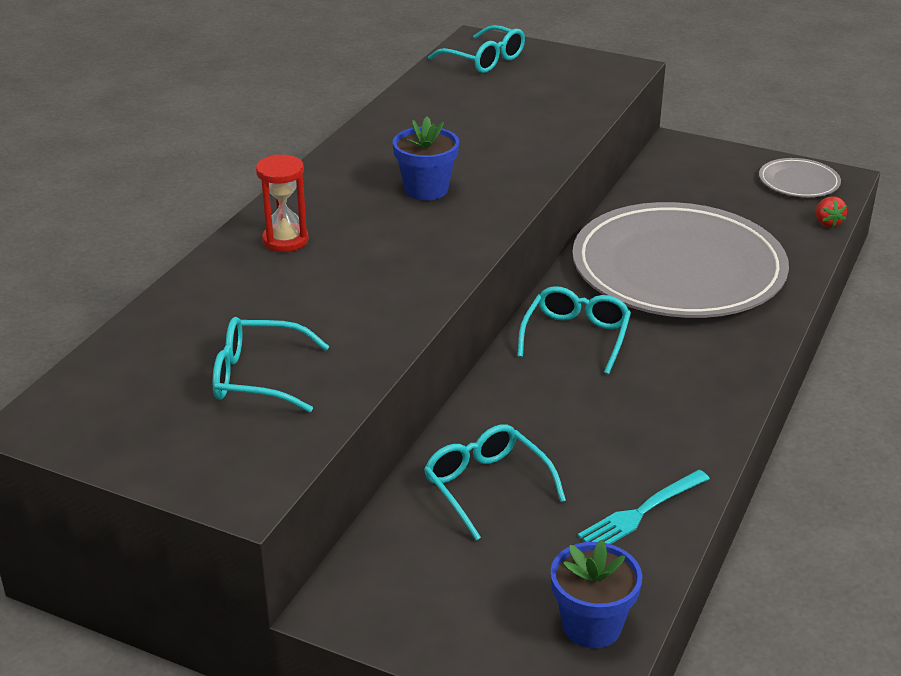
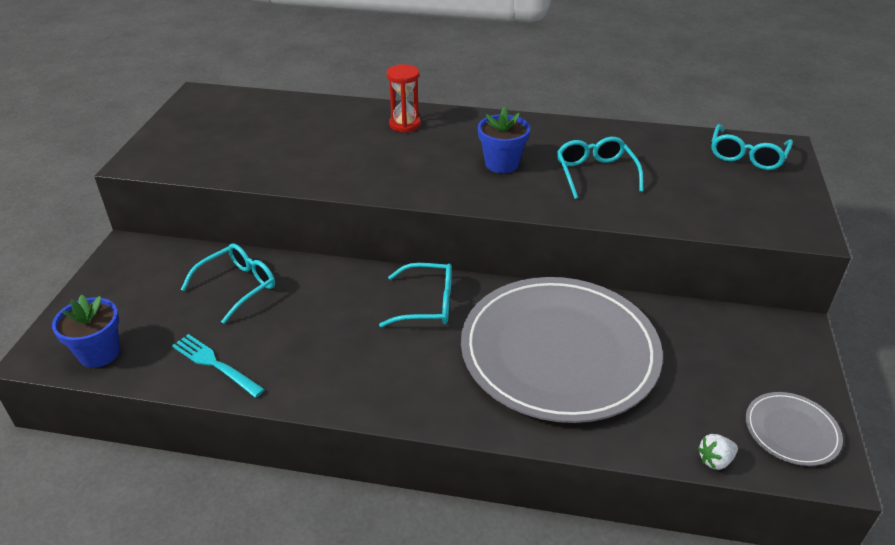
camera: 75 degrees right, 5 degrees up
turquoise glasses [213,317,329,413] -> turquoise glasses moved to [557,137,643,199]
red strawberry [816,196,847,228] -> white strawberry [698,434,738,470]

